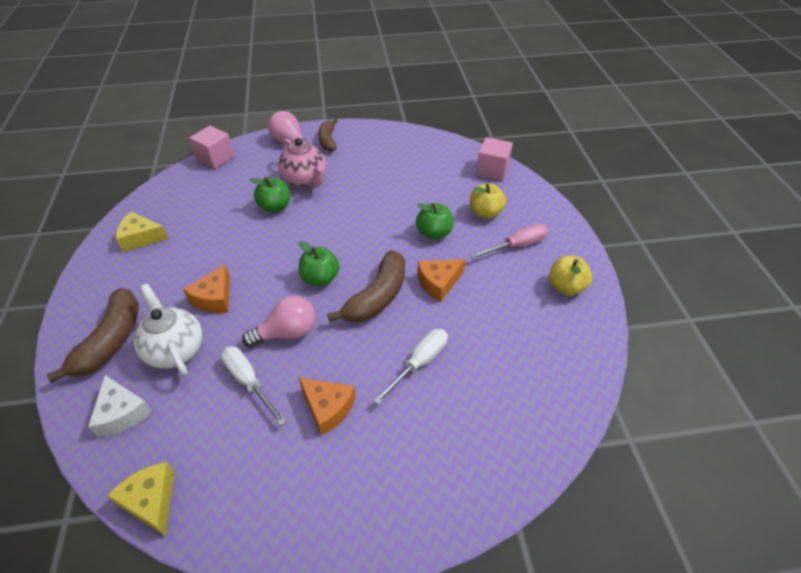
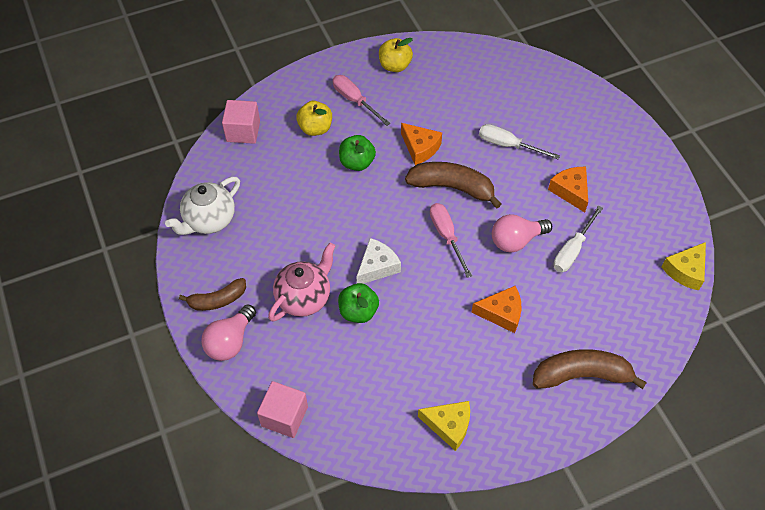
camera: 105 degrees left, 10 degrees up
white cheese [88,375,152,438] -> white cheese moved to [356,238,401,284]
yellow cheese [116,212,168,252] -> yellow cheese turned 60 degrees counterclockwise [418,401,470,451]
white teapot [133,284,202,376] -> white teapot moved to [165,177,240,235]
pink light bulb [242,296,316,347] -> pink light bulb turned 75 degrees counterclockwise [492,214,552,253]
green apple [299,241,340,286] -> pink screwdriver [430,203,472,278]
orange cheese [299,378,356,435] -> orange cheese turned 45 degrees counterclockwise [548,167,588,212]

